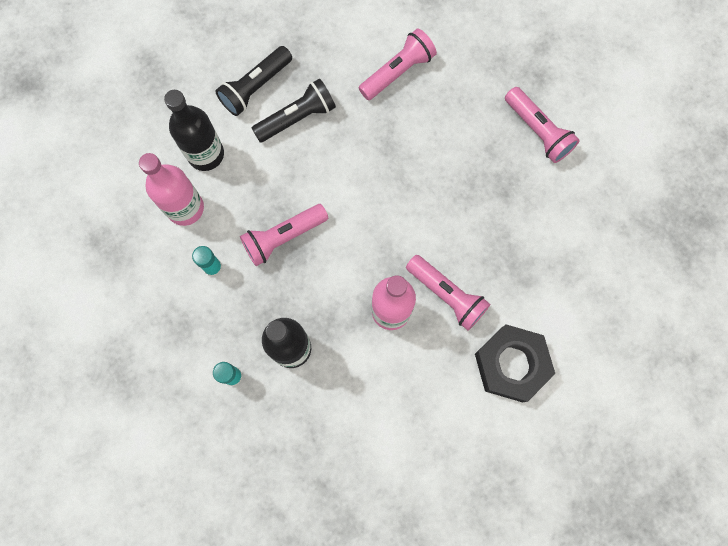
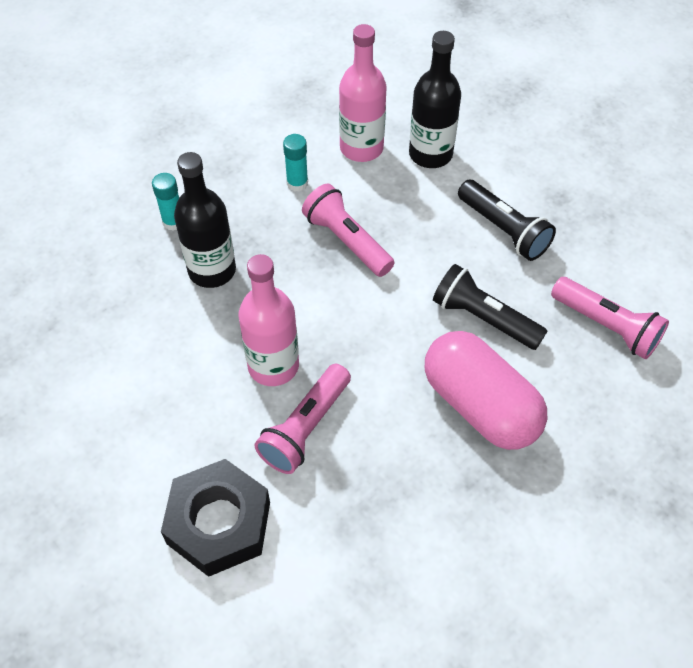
camera: 80 degrees right, 20 degrees down
black flashlight [215,46,292,116] -> black flashlight moved to [433,264,547,350]
pink flashlight [505,87,580,163] -> none
none -> pink capsule [425,331,547,450]

